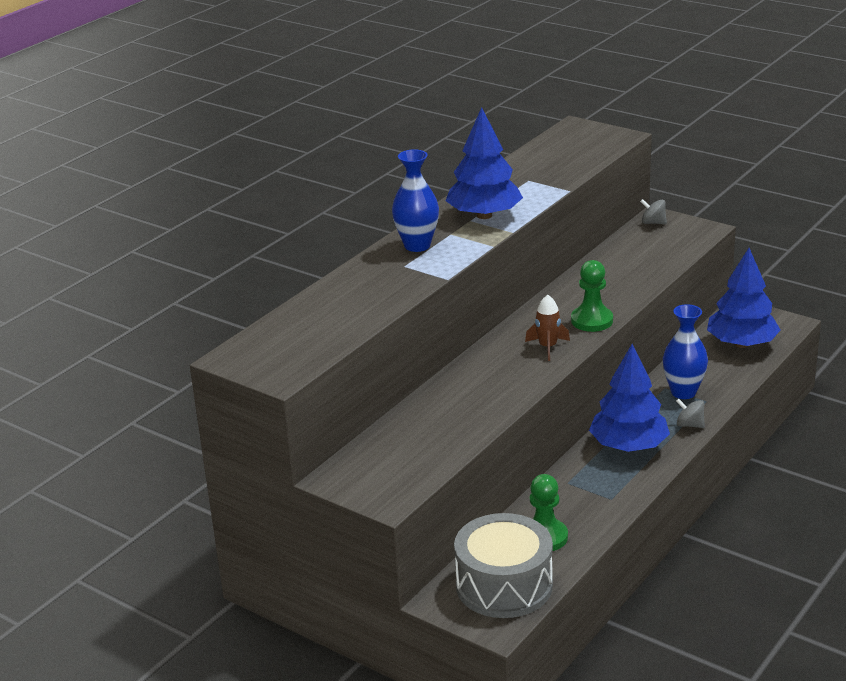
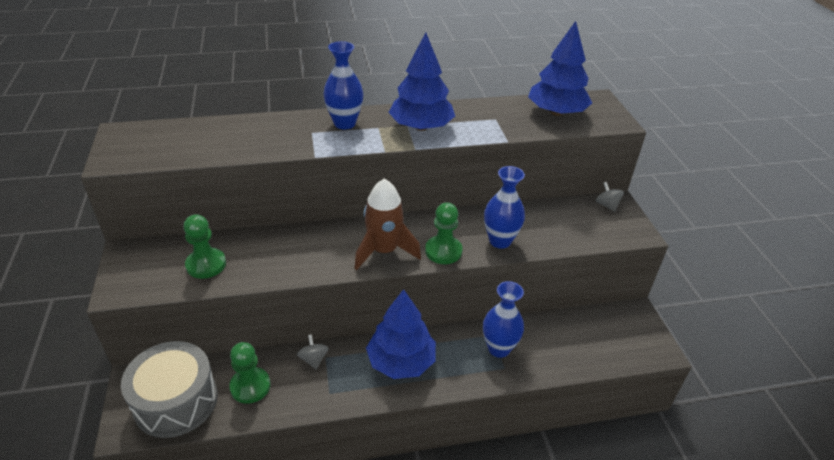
camera: 40 degrees right, 10 degrees up
brown rocket [525,295,570,361] -> brown rocket [355,179,421,270], size x1.72
grey spinning top [676,398,705,428] -> grey spinning top moved to [297,334,329,369]
blue tree [707,248,780,348] -> blue tree moved to [528,21,592,116]
none -> green pawn [184,214,226,279]
none -> blue vase [484,166,525,249]

